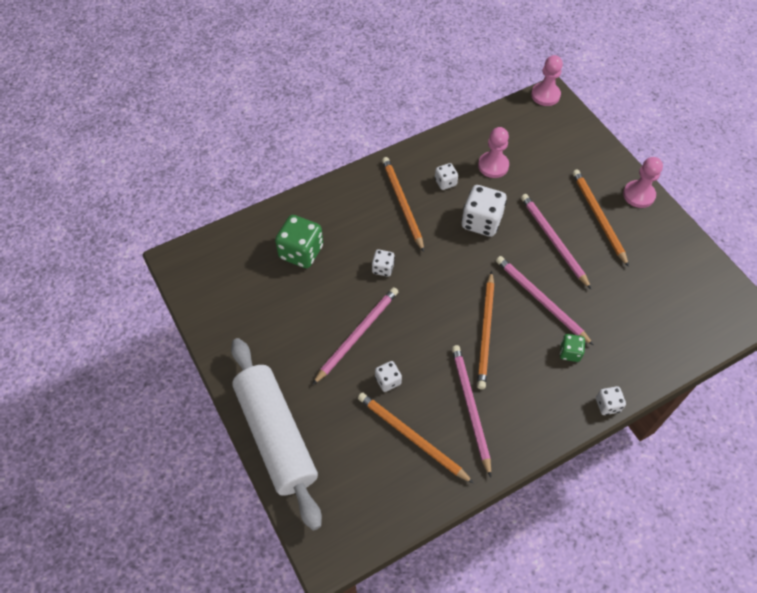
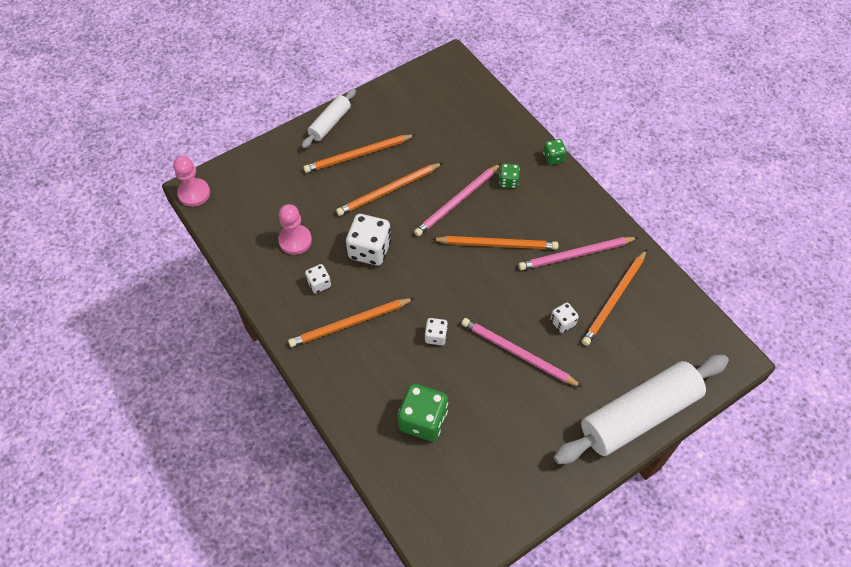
camera: 95 degrees left, 0 degrees up
pink pencil [521,194,591,289] -> orange pencil [336,163,442,216]
white dice [596,386,626,415] -> green dice [543,139,567,165]
pink pawn [623,157,663,208] -> white rolling pin [302,89,356,148]

